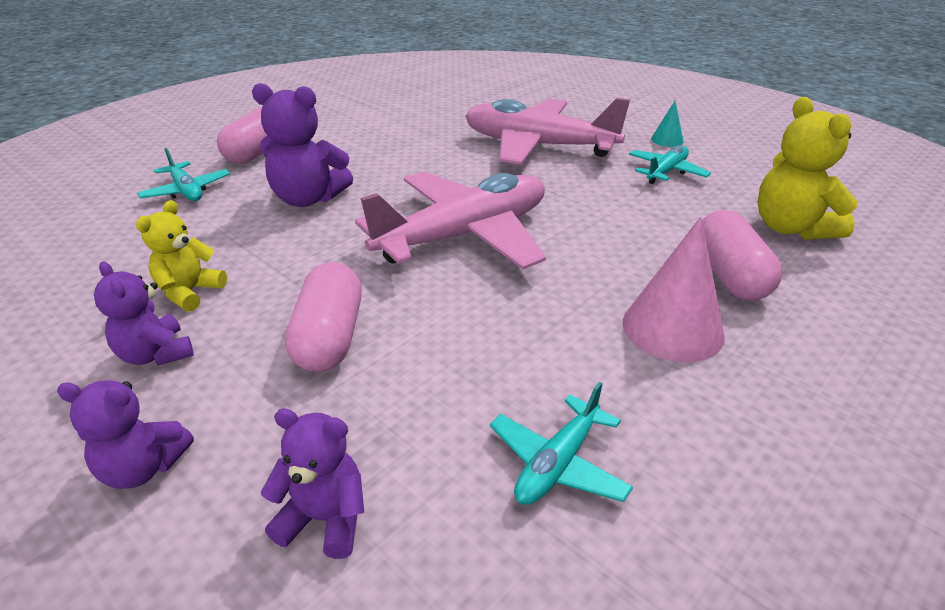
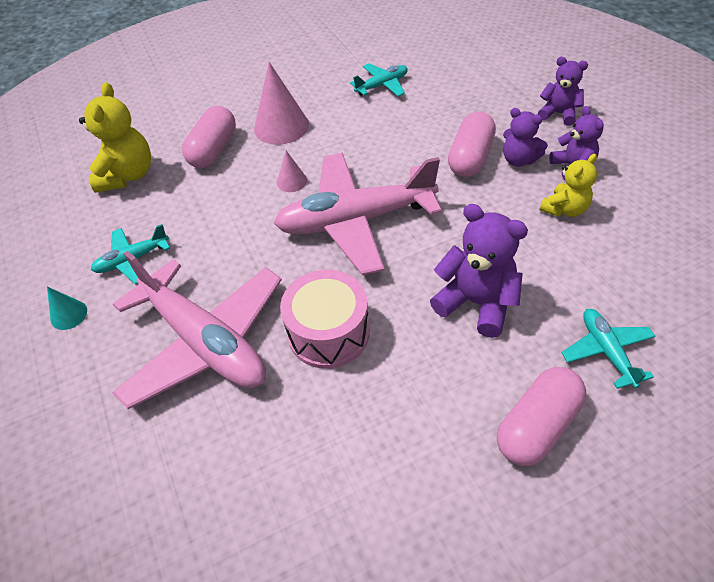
camera: 155 degrees left, 15 degrees up
purple teddy bear [261,409,364,559] -> purple teddy bear moved to [503,108,548,167]
none -> pink cone [277,151,307,192]
none -> pink drum [280,270,370,369]

